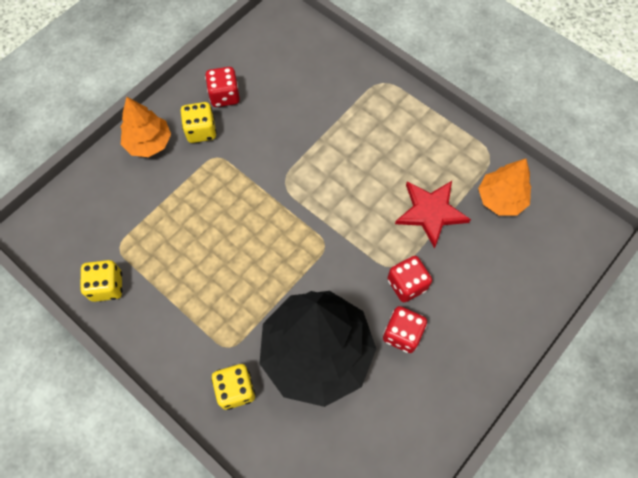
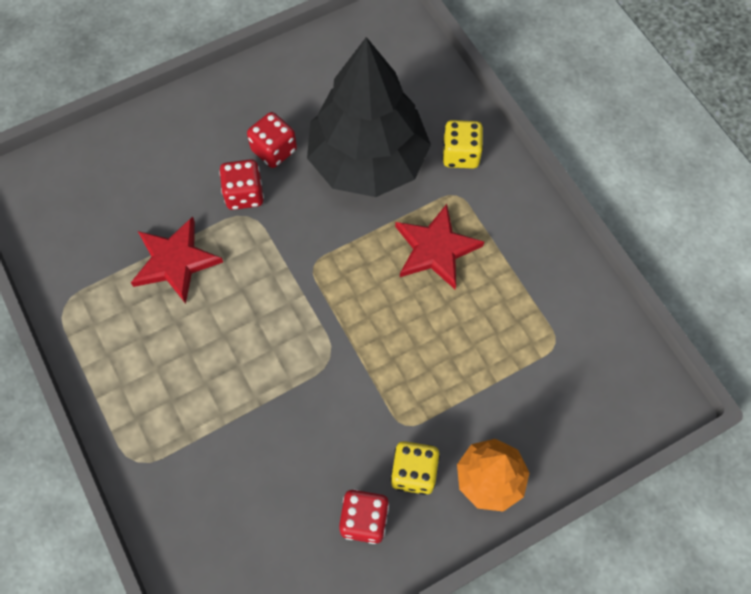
camera: 160 degrees left, 0 degrees up
yellow dice [80,260,122,302] -> none
orange tree [478,159,531,216] -> none
none -> red star [395,204,484,289]

